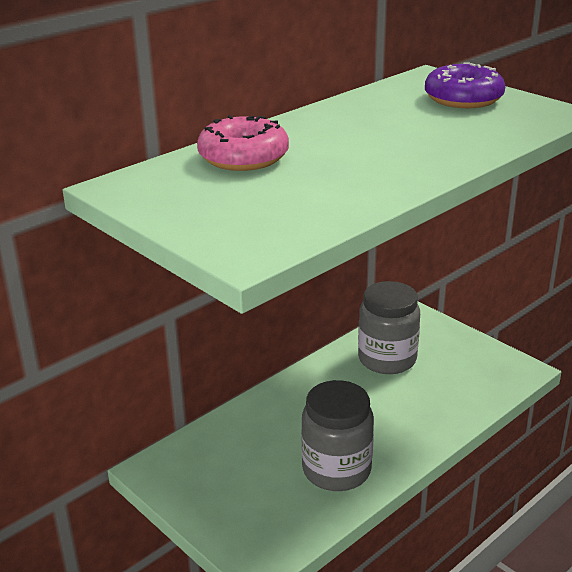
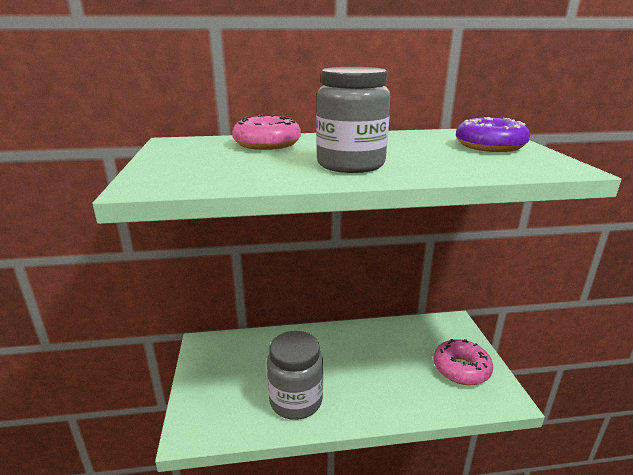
camera: 35 degrees right, 5 degrees down
grey jar [358,281,420,374] -> grey jar moved to [316,67,390,173]
none -> pink donut [433,339,493,385]

